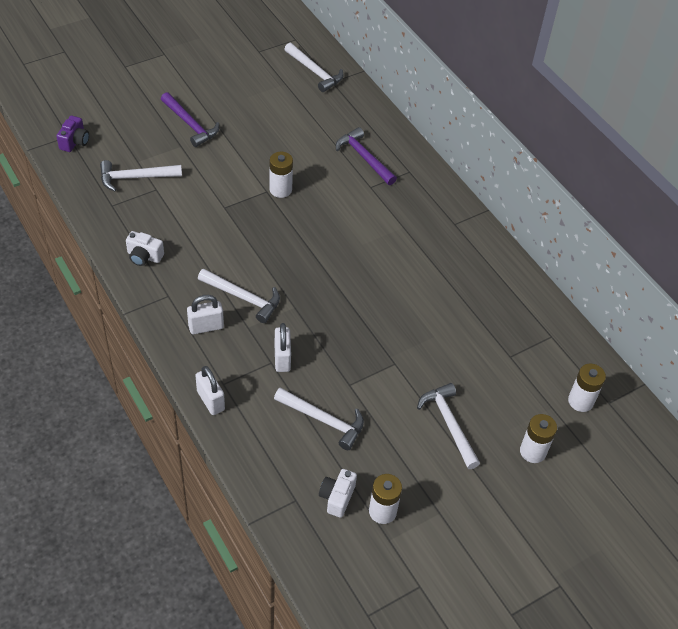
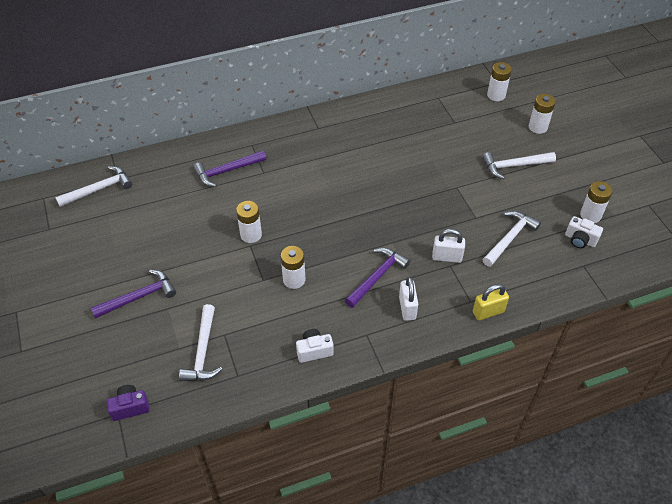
camera: 75 degrees left, 0 degrees up
purple camera [56,116,89,152] -> purple camera turned 45 degrees counterclockwise [107,385,150,421]
white camera [126,231,164,266] -> white camera turned 135 degrees counterclockwise [296,329,334,363]
white padlock [195,366,225,415] -> yellow padlock [473,284,509,320]
white hammer [198,269,280,323] -> purple hammer [345,248,410,308]
none -> white battery [281,246,305,289]

